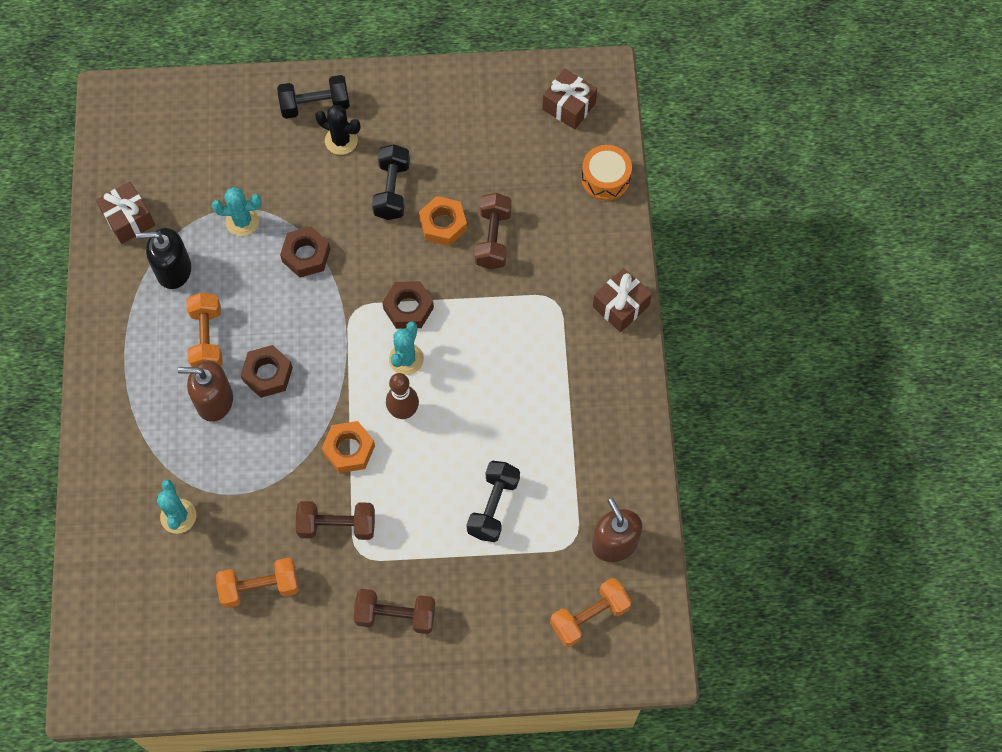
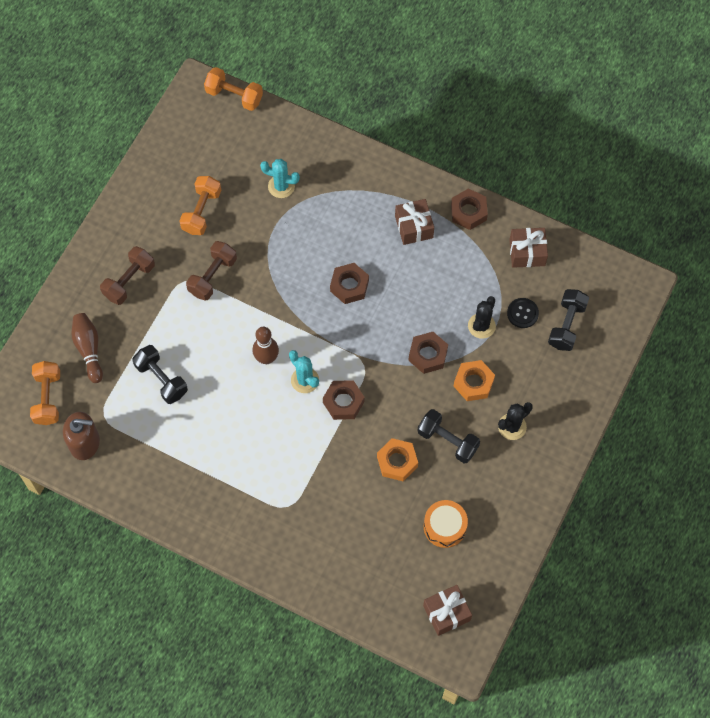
camera: 120 degrees right, 0 degrees up
black soap dispenser [136,228,191,289] -> none
brown soap dispenser [178,361,233,422] -> none
orange dumbbell [186,293,223,367] -> orange dumbbell moved to [204,67,263,111]
turquoise cactus [212,187,261,236] -> black cactus [468,296,496,339]
black dumbbell [277,75,350,119] -> black dumbbell moved to [548,289,589,351]
orange nut [322,421,375,473] -> orange nut moved to [454,360,495,401]
brown dumbbell [475,193,512,269] -> none
orange drum [582,145,632,200] -> orange drum moved to [424,500,468,548]
brown gift [593,268,652,332] -> brown gift moved to [395,199,434,245]
none -> brown bowling pin [71,313,103,383]
none -> brown nut [451,188,488,230]
none -> black button [507,298,539,328]

